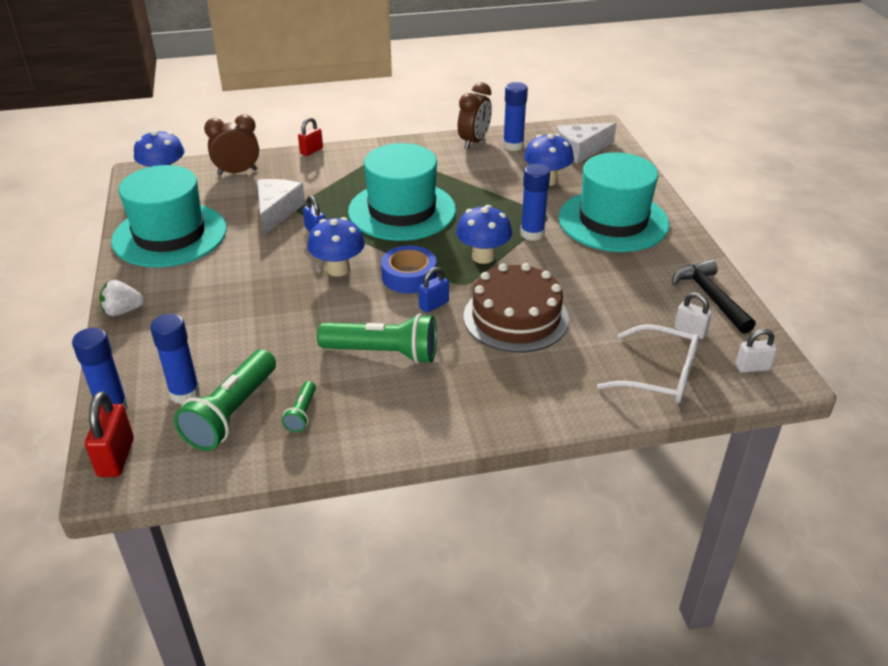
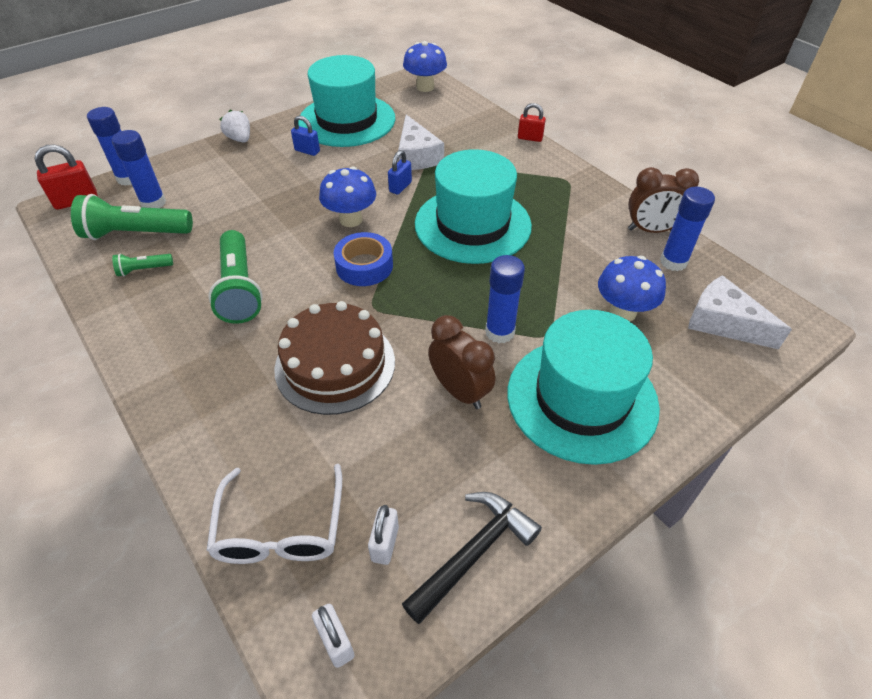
camera: 65 degrees right, 10 degrees up
brown clock [204,115,259,175] -> brown clock moved to [428,315,495,409]
white cheese [257,179,305,236] -> white cheese turned 90 degrees clockwise [398,115,444,170]
blue padlock [418,267,449,313] -> blue padlock moved to [291,115,320,156]
blue mushroom [456,205,512,264] -> none

